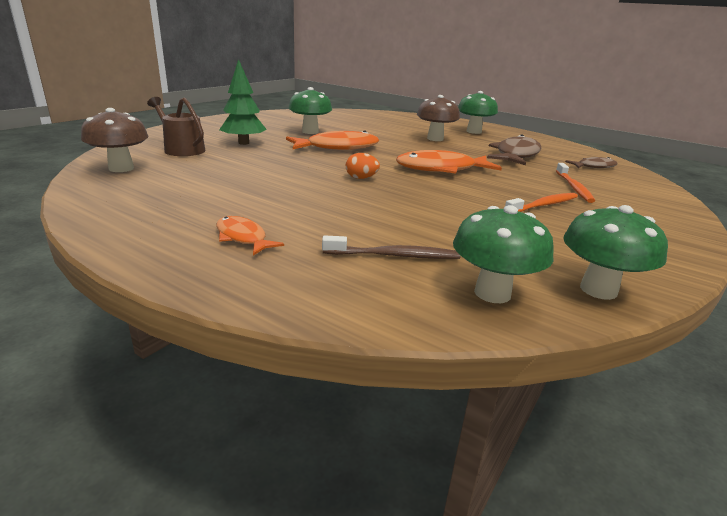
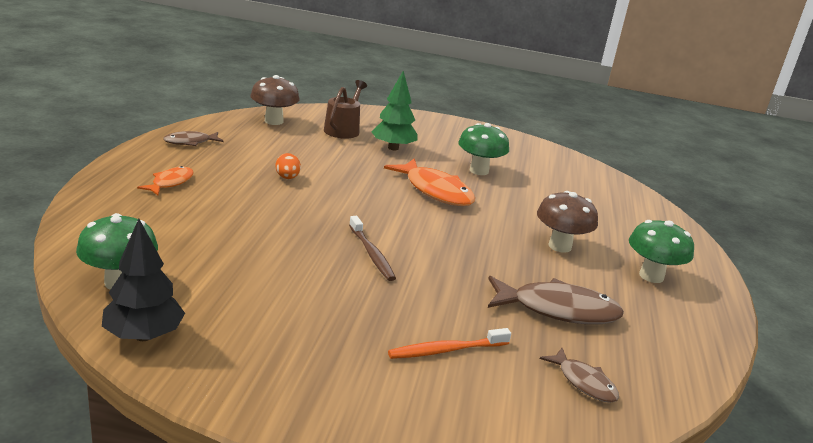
camera: 65 degrees right, 0 degrees up
brown toothbrush [322,235,461,259] -> brown toothbrush moved to [349,216,396,281]
orange egg [346,153,380,179] -> orange egg moved to [275,153,301,179]
orange fish [396,150,502,174] -> none
orange toothbrush [505,193,578,212] -> none
green mushroom [563,205,668,300] -> black tree [102,219,185,341]
none -> brown fish [163,131,223,146]

